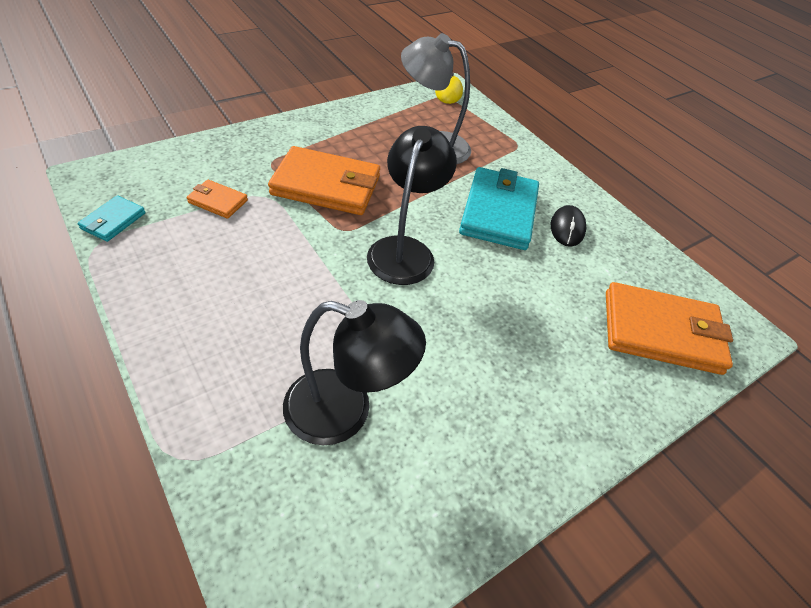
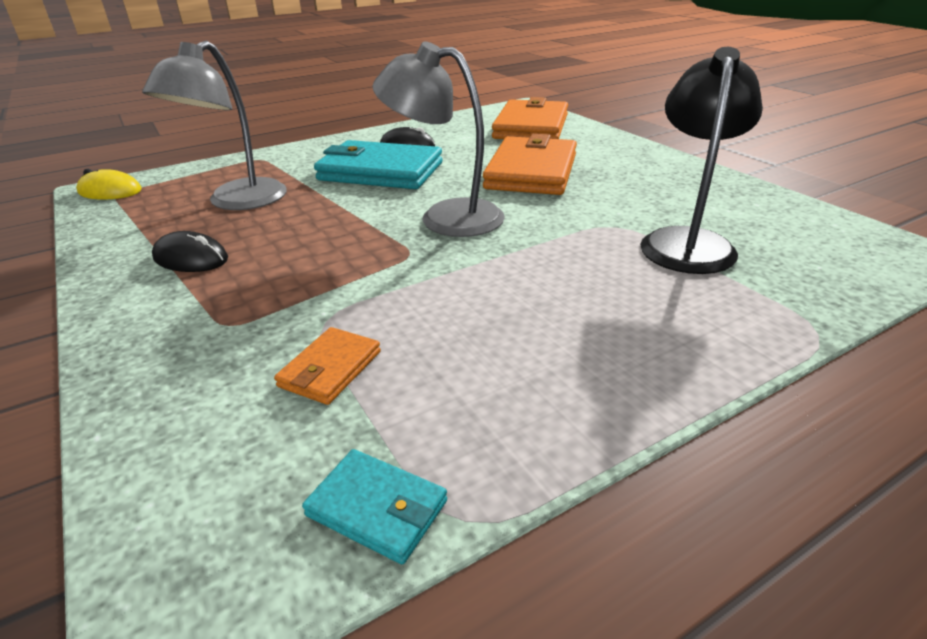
camera: 80 degrees left, 15 degrees down
orange wallet [268,146,380,215] -> orange wallet moved to [483,134,577,195]
black lamp [367,126,457,285] -> grey lamp [372,42,505,237]
none -> black mouse [152,231,228,272]

